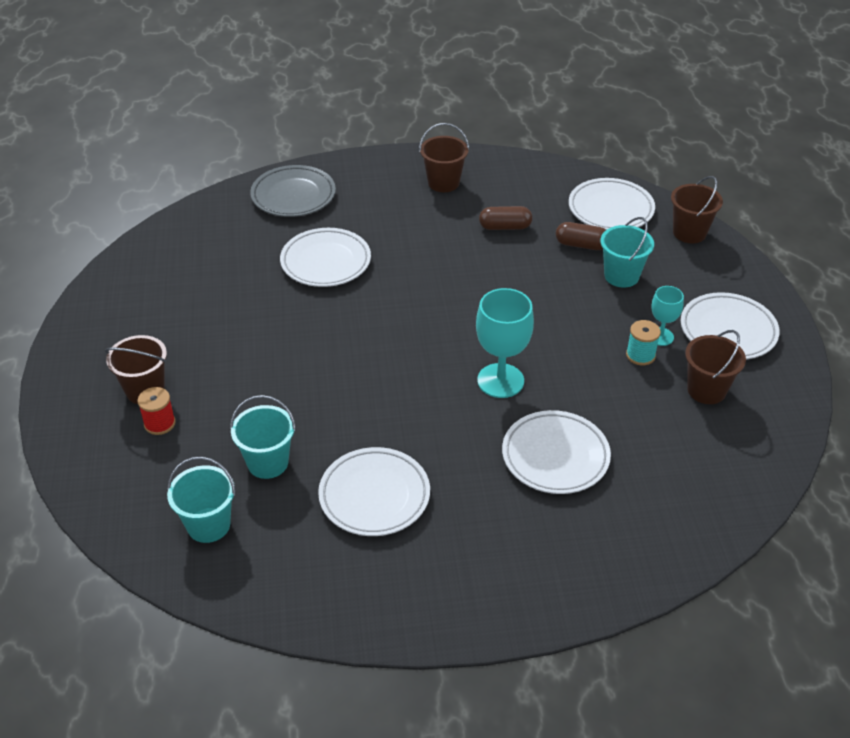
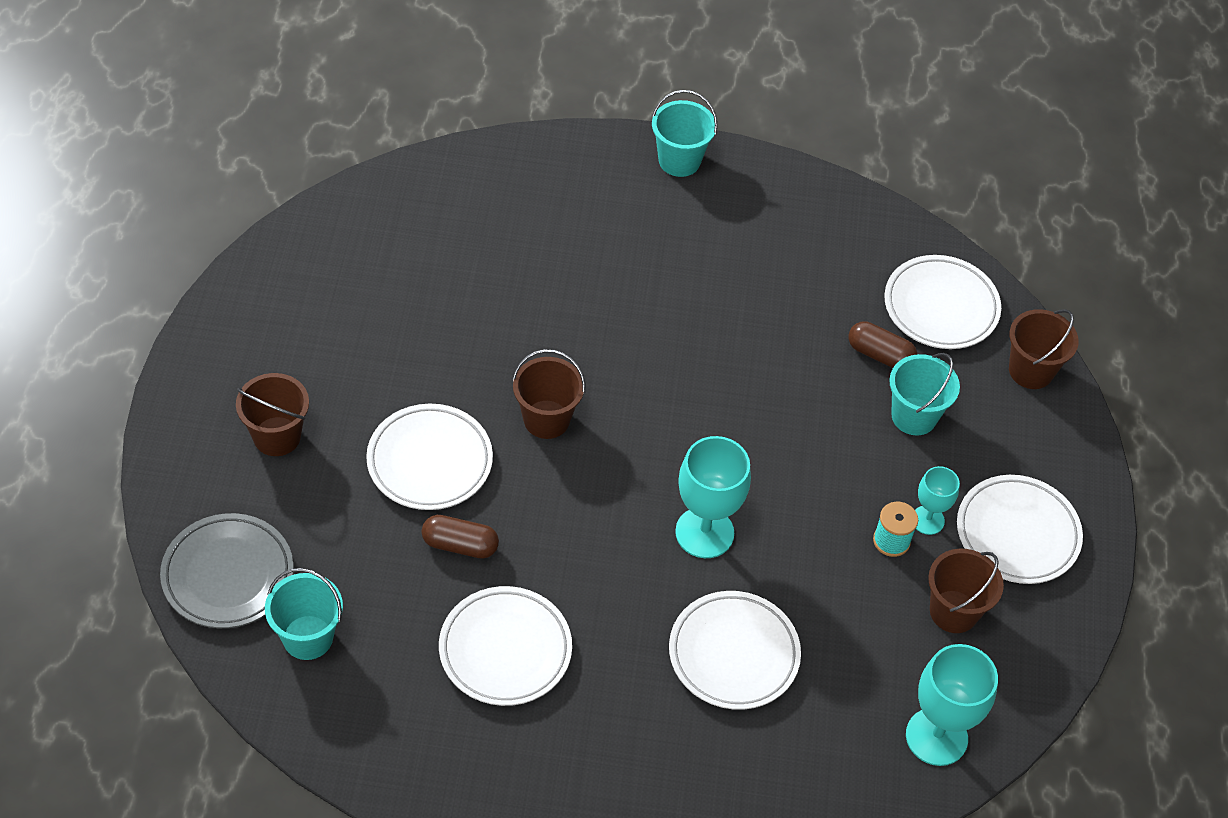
camera: 10 degrees right, 10 degrees up
red spool [138,387,176,435] -> none
turquoise bucket [230,395,296,479] -> turquoise bucket moved to [652,90,718,177]
grey plate [250,165,336,217] -> grey plate moved to [160,513,293,628]
white plate [280,228,371,287] -> white plate moved to [366,404,493,510]
brown bucket [419,123,469,192] -> brown bucket moved to [512,349,585,439]
brown capsule [479,206,532,230] -> brown capsule moved to [422,515,499,559]
none -> turquoise goblet [906,644,998,766]

